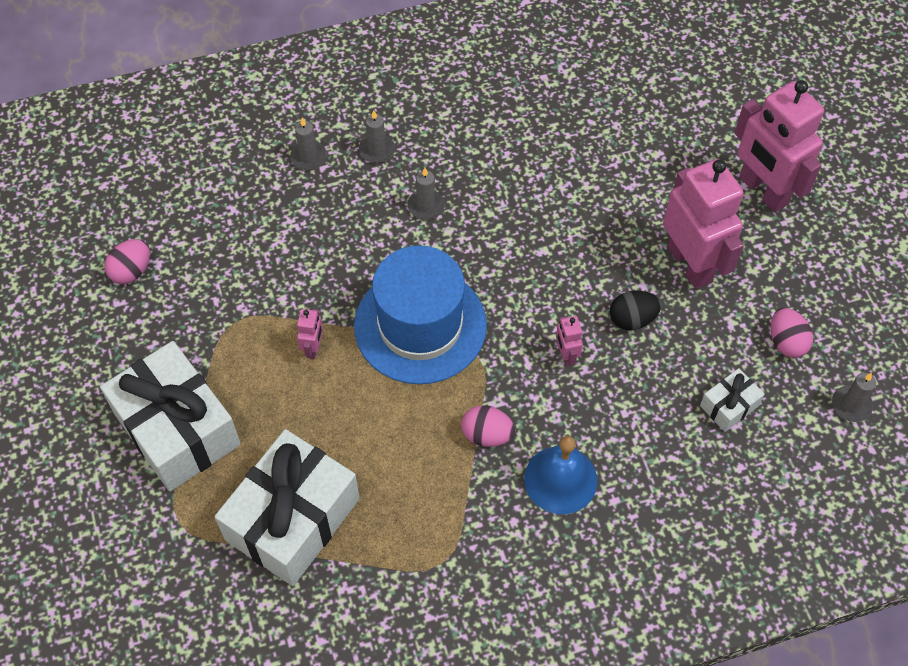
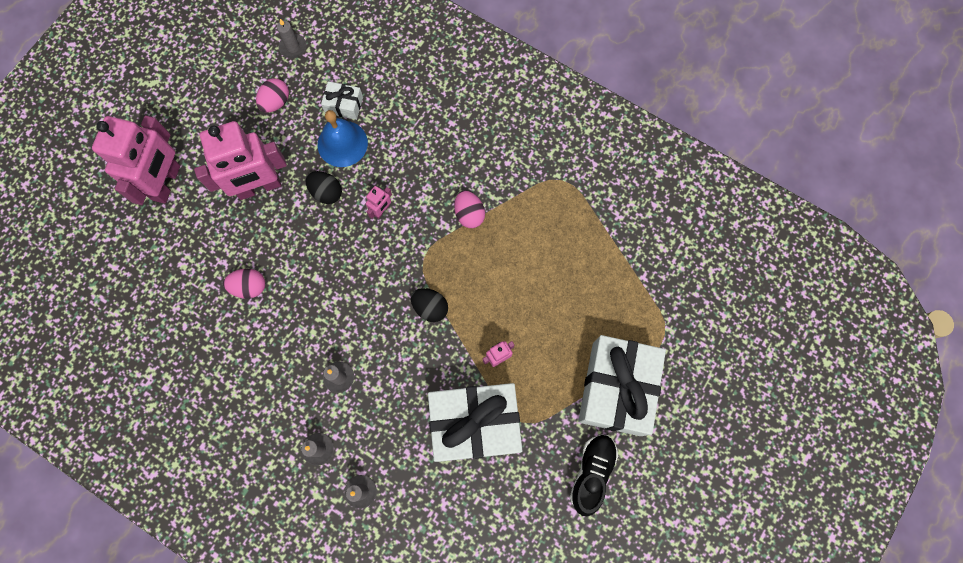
camera: 130 degrees left, 15 degrees up
pink egg [104,239,150,284] -> pink egg moved to [223,269,265,299]
white gift [214,429,360,586] -> white gift moved to [428,383,522,462]
blue hat [354,245,487,384] -> black egg [411,288,448,322]
blue bell [524,436,598,514] -> blue bell moved to [318,110,368,167]
pink robot [663,159,744,289] -> pink robot turned 135 degrees counterclockwise [194,121,287,200]
none -> black shoe [570,435,618,516]

